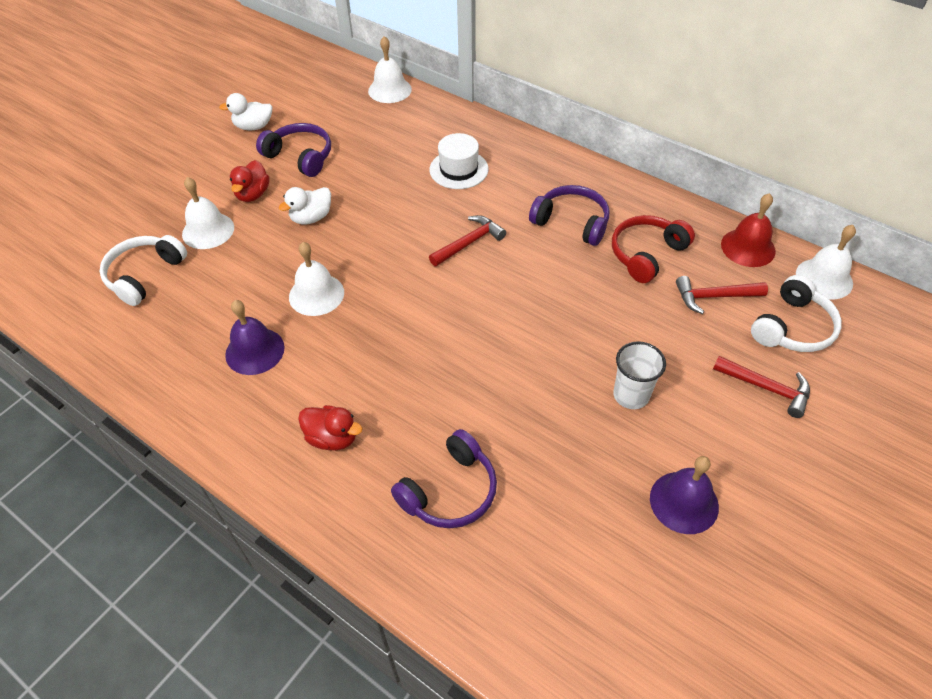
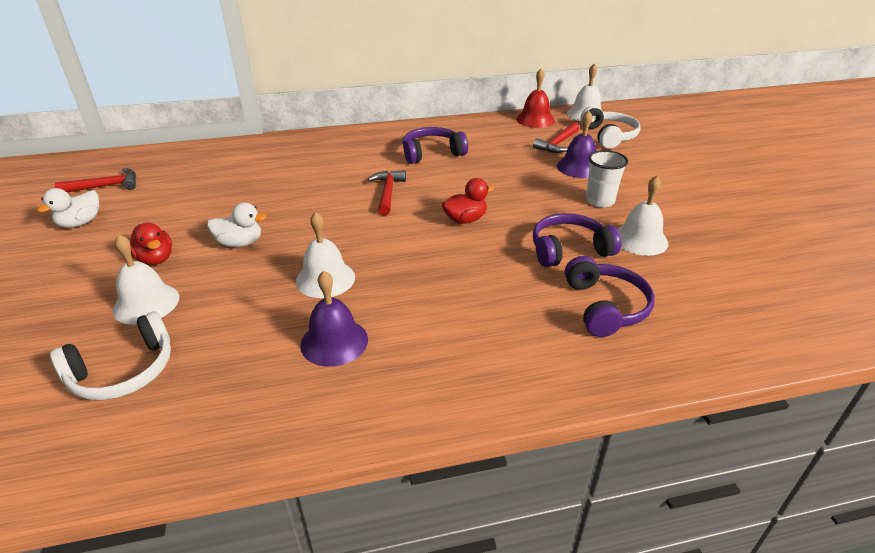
camera: 50 degrees left, 15 degrees down
white headphones [99,235,187,306] -> white headphones turned 105 degrees counterclockwise [50,311,171,400]
purple headphones [256,123,331,177] -> purple headphones moved to [533,213,622,267]
white duck [278,187,331,225] -> white duck turned 90 degrees counterclockwise [207,203,267,247]
red duck [298,405,362,450] -> red duck moved to [442,178,495,224]
white bell [368,36,412,103] -> white bell moved to [618,175,668,256]
white hat [429,133,489,189] -> none
red headphones [612,215,695,283] -> none
purple bell [650,456,719,534] -> purple bell moved to [557,110,597,178]
red hammer [713,356,810,418] -> red hammer moved to [55,168,136,193]

